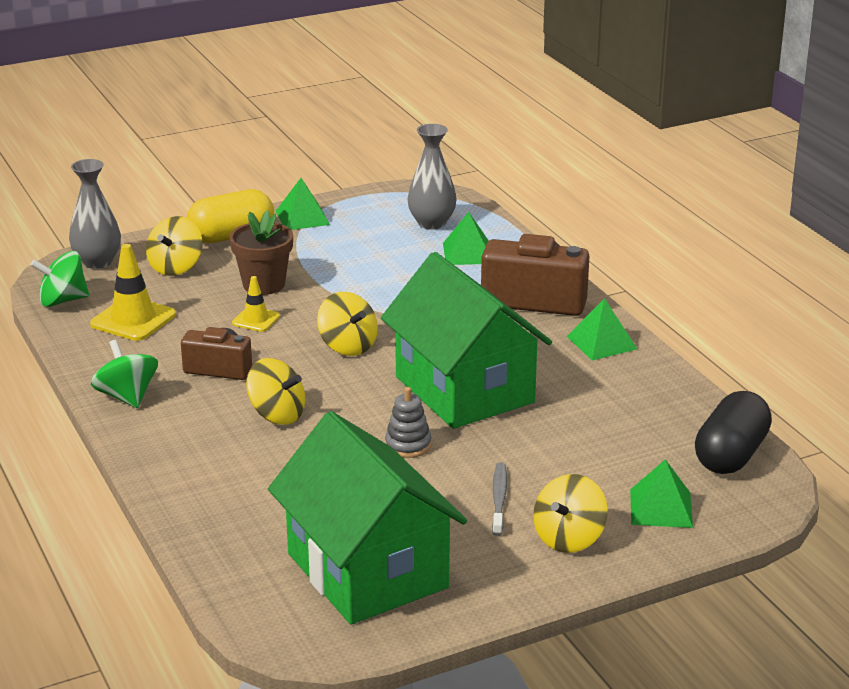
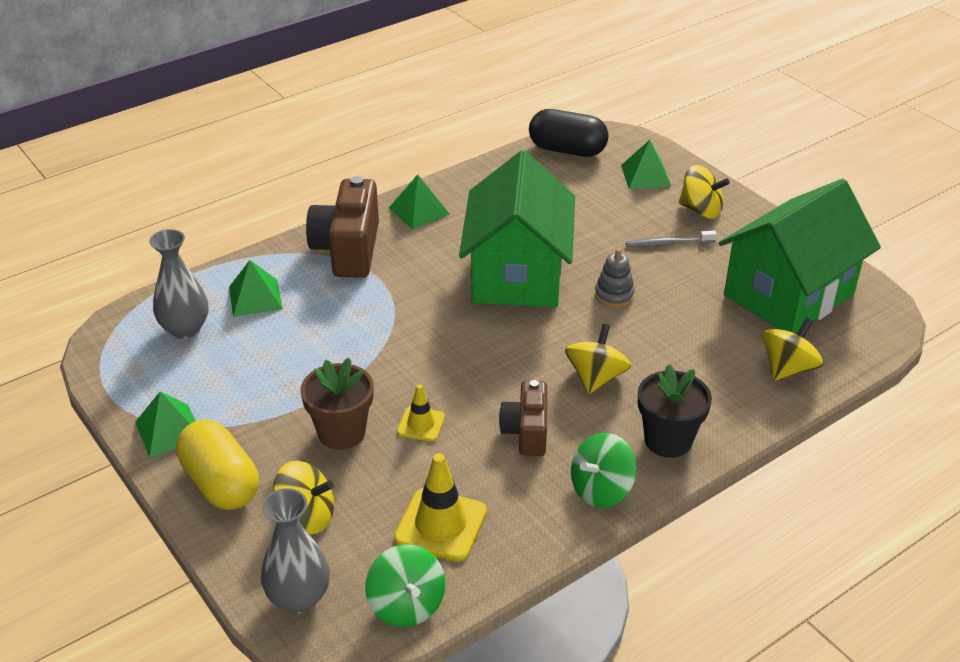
camera: 100 degrees left, 10 degrees up
yellow spinning top [317,292,378,356] -> yellow spinning top moved to [762,317,823,381]
green house [381,252,552,429] -> green house turned 45 degrees counterclockwise [459,150,575,308]
none -> black flower pot [638,364,712,458]

